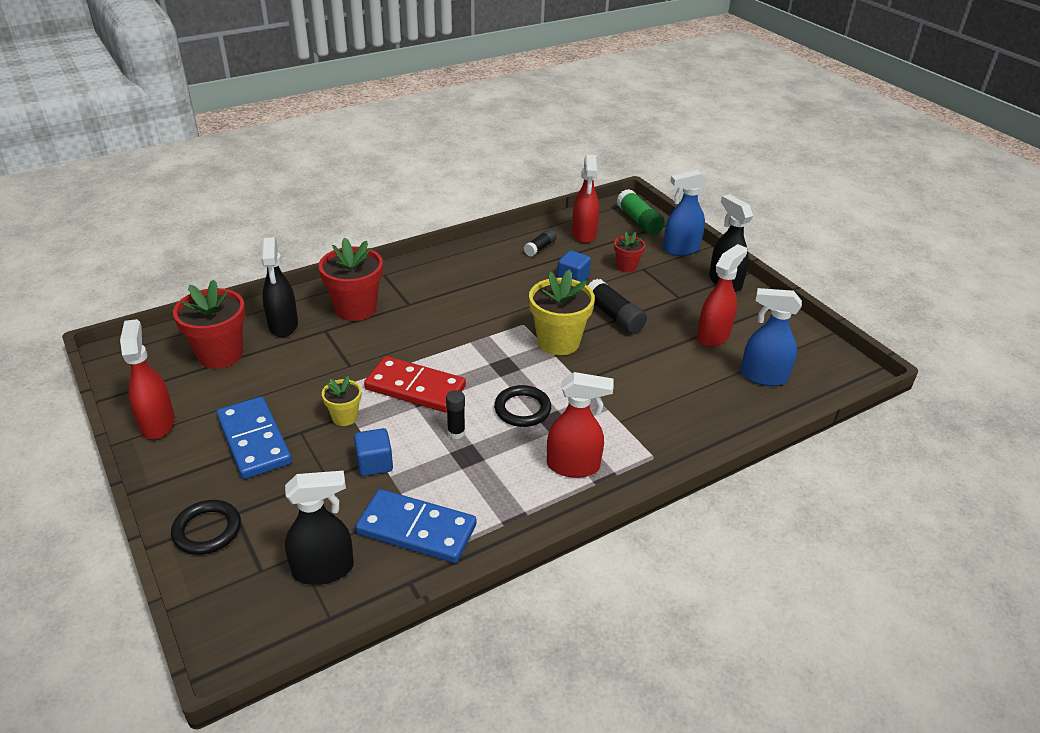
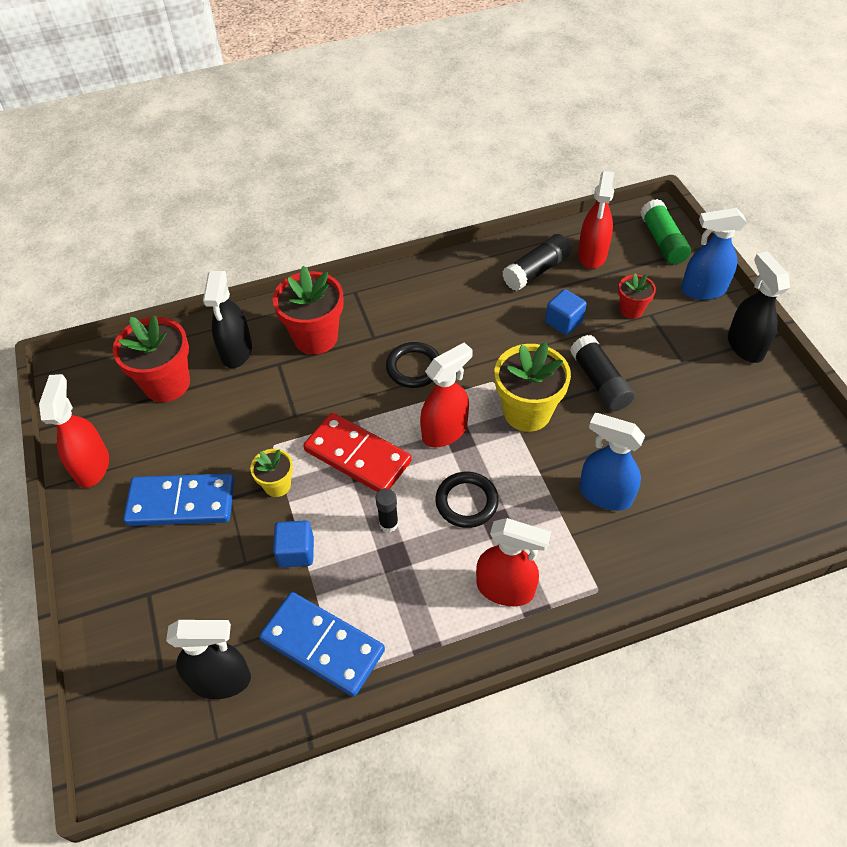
camera: 15 degrees right, 15 degrees up
black ring [171,500,241,555] -> black ring moved to [386,342,440,388]
blue domino [216,396,292,479] -> blue domino turned 75 degrees counterclockwise [123,473,235,526]
black glue stick [524,229,557,257] -> black glue stick [502,234,571,291], size x1.63
red spray bottle [697,244,747,347] -> red spray bottle moved to [420,342,473,447]
blue spray bottle [741,288,802,386] -> blue spray bottle moved to [579,413,645,511]

